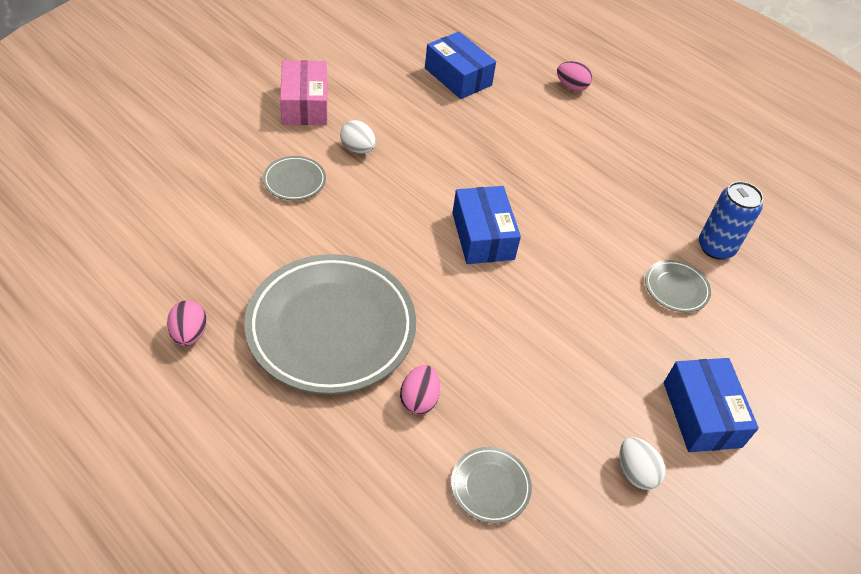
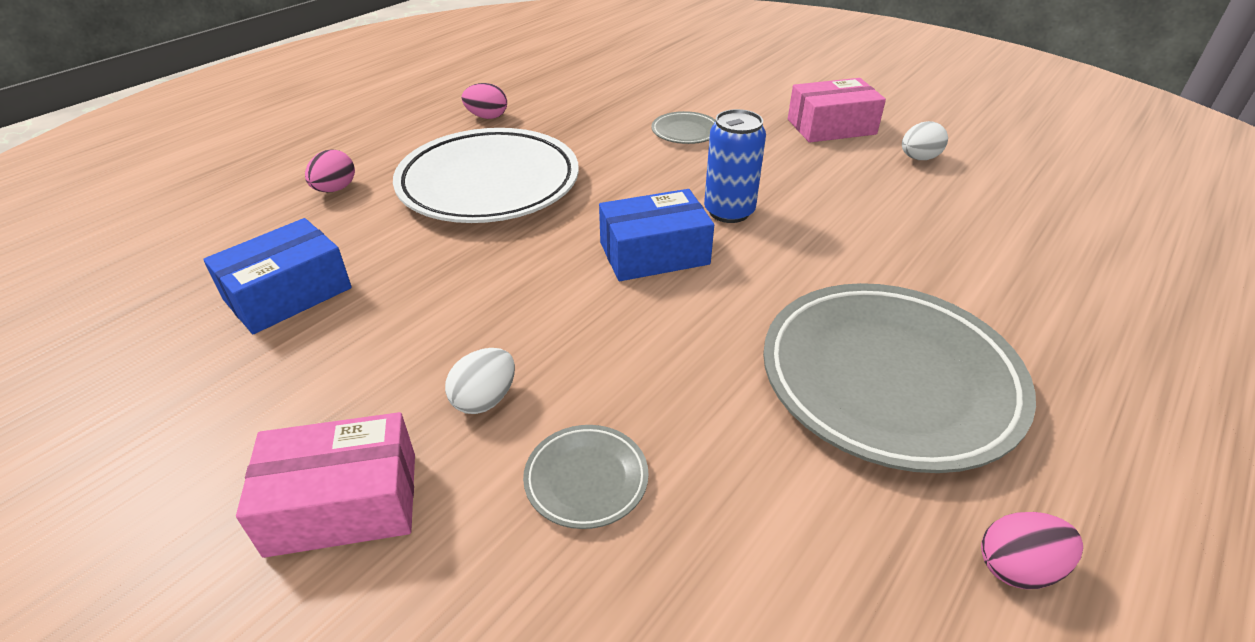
camera: 90 degrees left, 10 degrees down
pink egg [400,365,440,415] -> pink egg moved to [462,83,507,119]
grey plate [451,447,532,524] -> none
blue box [664,358,759,452] -> pink box [788,78,886,143]
blue can [699,181,764,260] -> blue can moved to [704,109,766,223]
none -> white plate [393,128,579,223]

